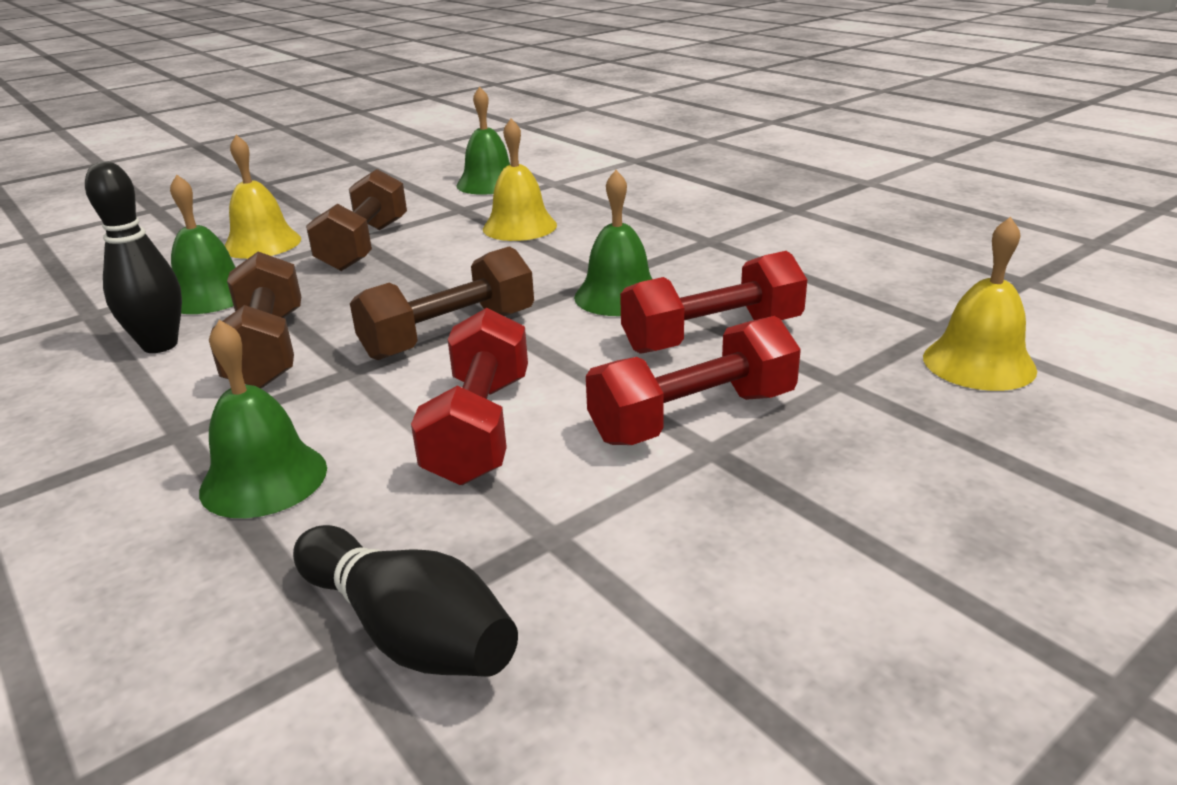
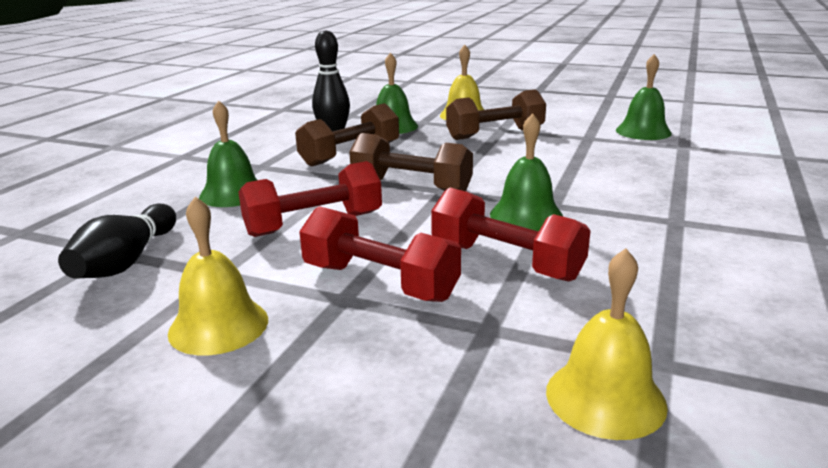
camera: 60 degrees right, 5 degrees down
yellow bell [483,119,557,241] -> yellow bell moved to [168,196,268,355]

